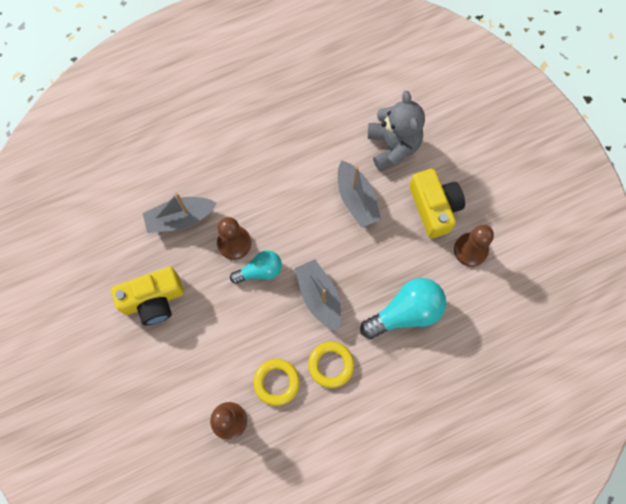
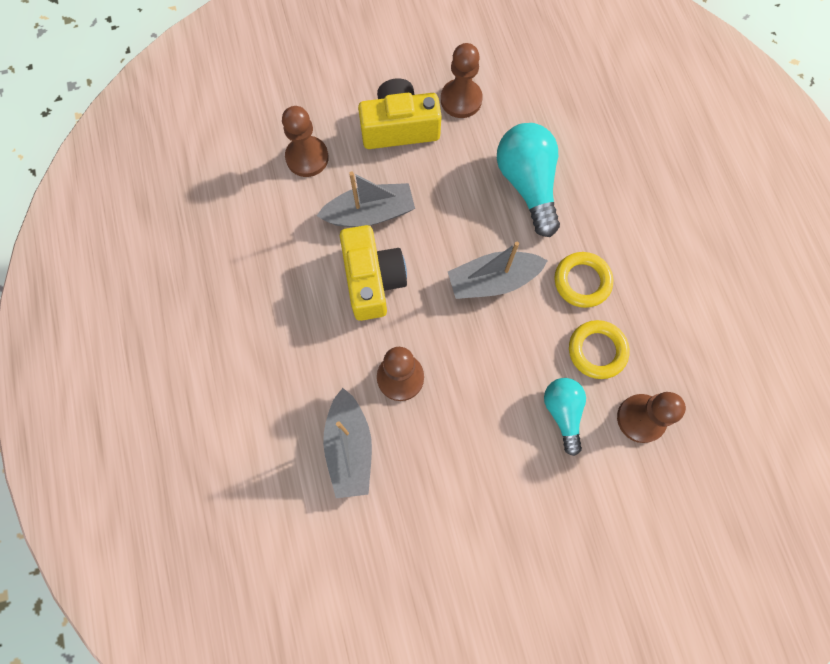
camera: 80 degrees left, 0 degrees up
yellow camera [111,267,184,325] -> yellow camera moved to [340,225,407,321]
turquoise light bulb [230,250,282,284] -> turquoise light bulb moved to [544,378,586,456]
grey teddy bear [368,90,425,171] -> brown pawn [282,106,329,177]

